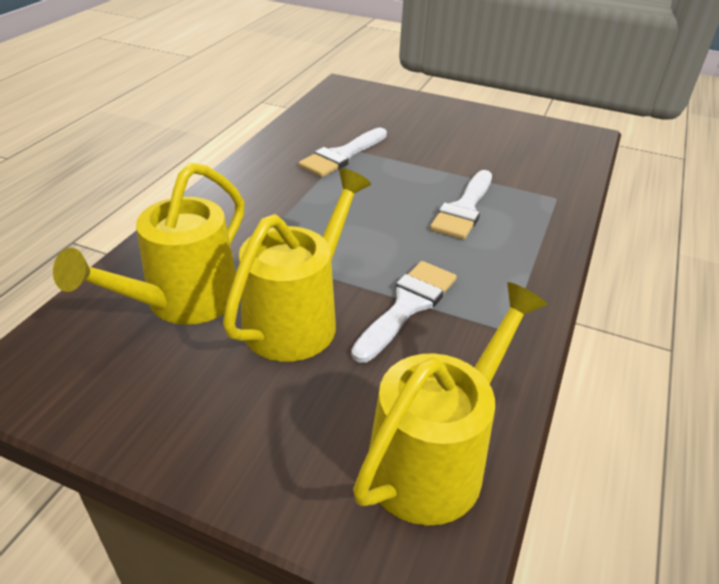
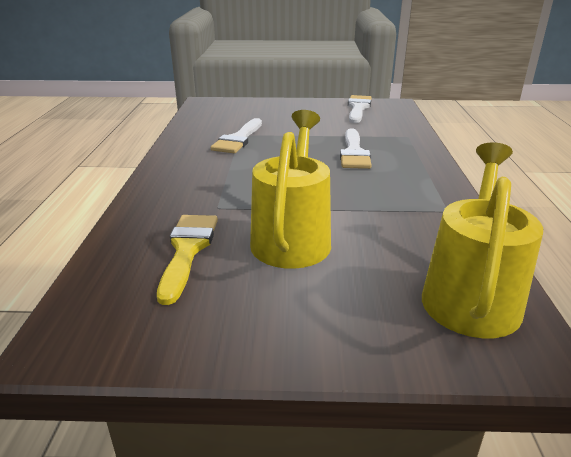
camera: 20 degrees left, 10 degrees down
yellow watering can [53,162,244,325] -> yellow brush [157,215,218,305]
white brush [351,261,457,363] -> white brush moved to [348,95,372,123]

